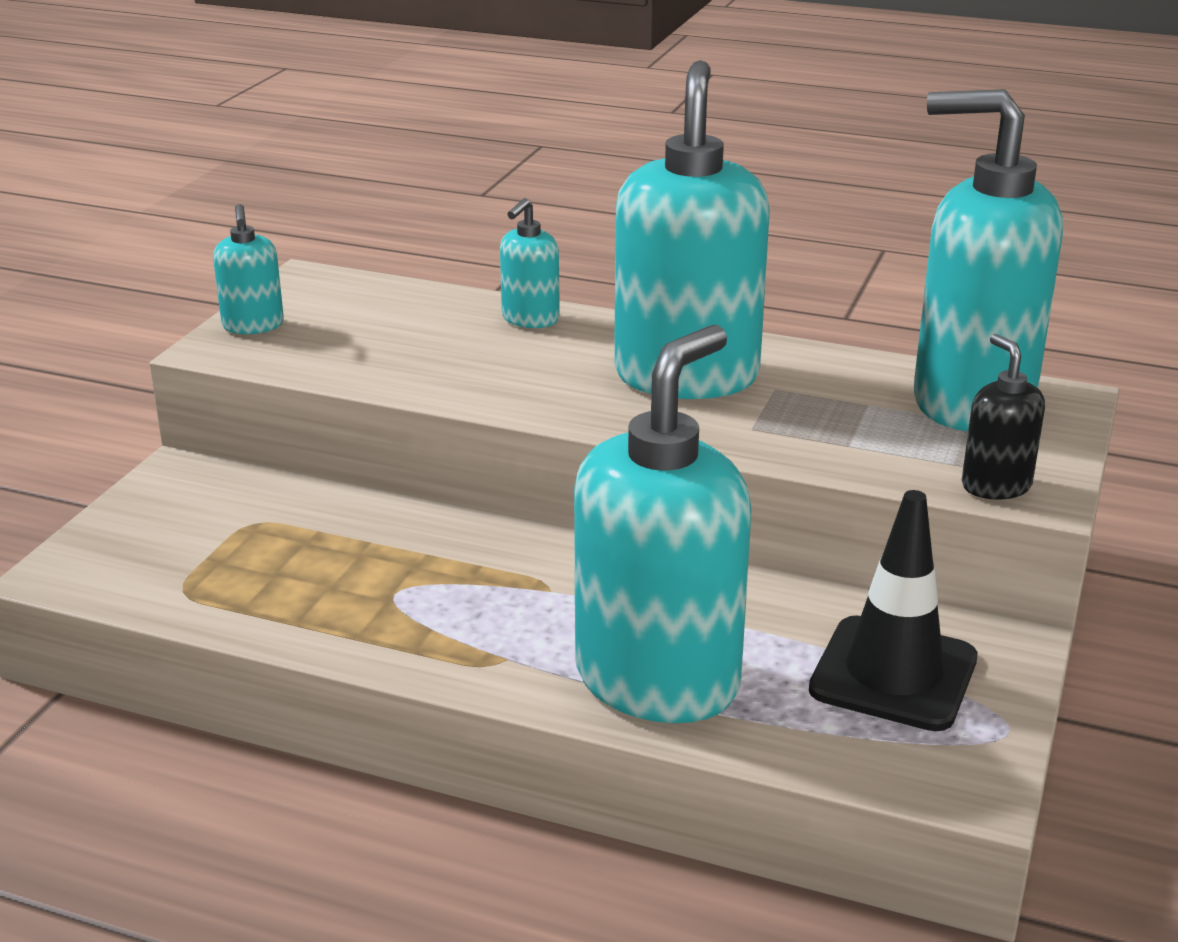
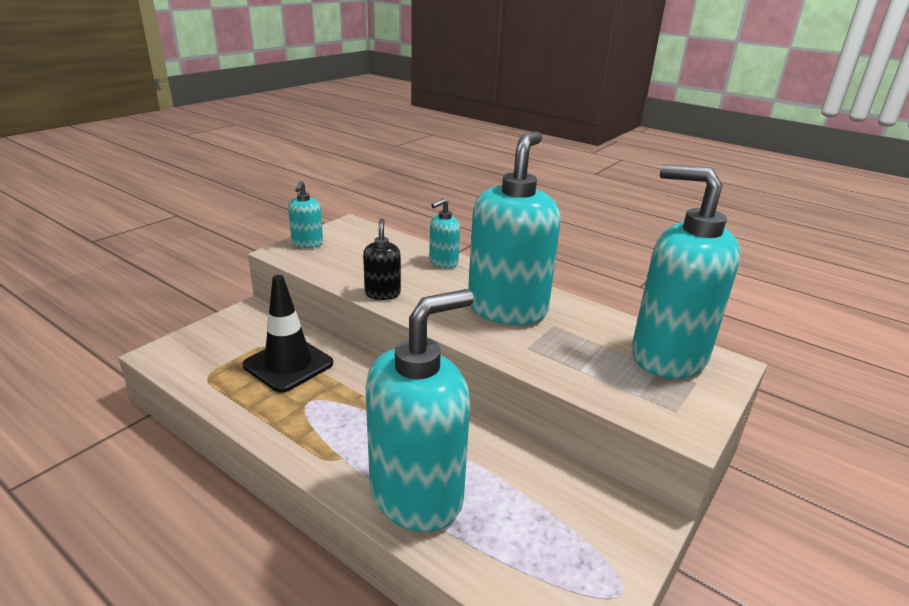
camera: 15 degrees right, 0 degrees up
black traffic cone [809,490,977,731] -> black traffic cone moved to [243,275,333,393]
black soap dispenser [962,334,1045,500] -> black soap dispenser moved to [363,219,401,300]

